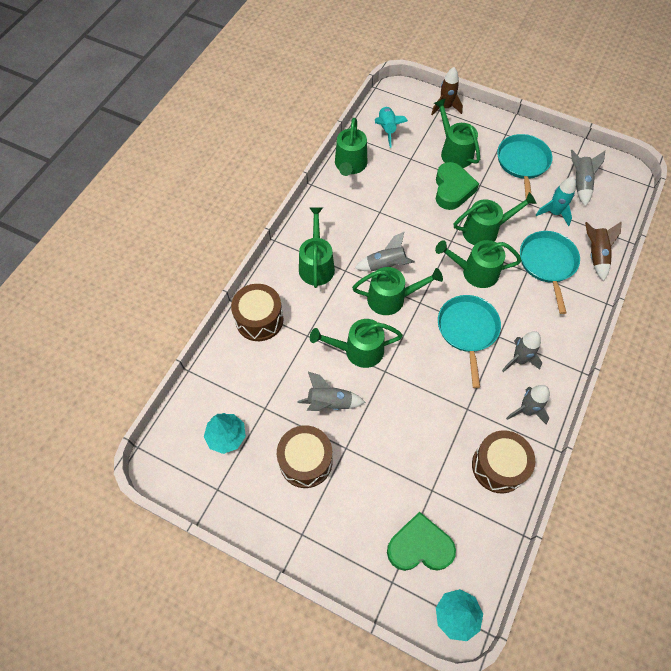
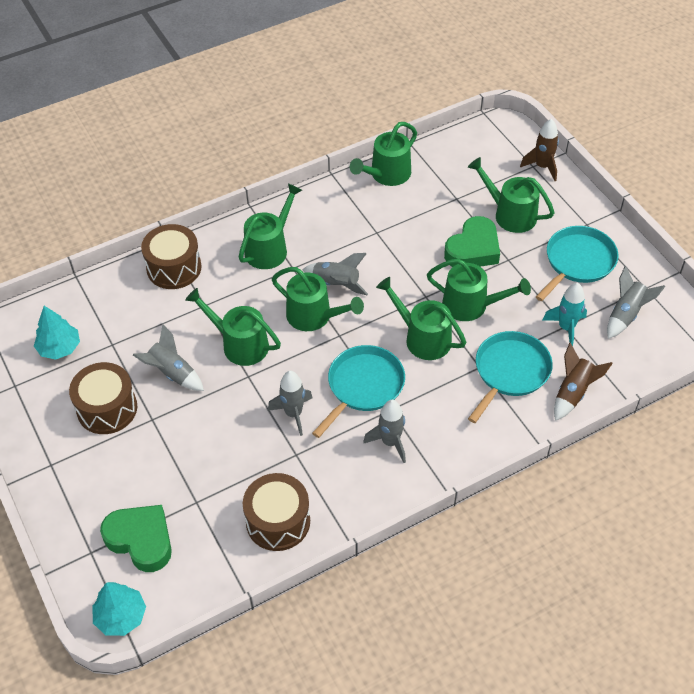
camera: 35 degrees right, 10 degrees down
turquoise rocket [375,106,408,148] -> none
green watering can [434,98,480,168] -> green watering can turned 60 degrees counterclockwise [468,157,555,233]
grey rocket [506,385,550,424] -> grey rocket moved to [268,371,313,436]

